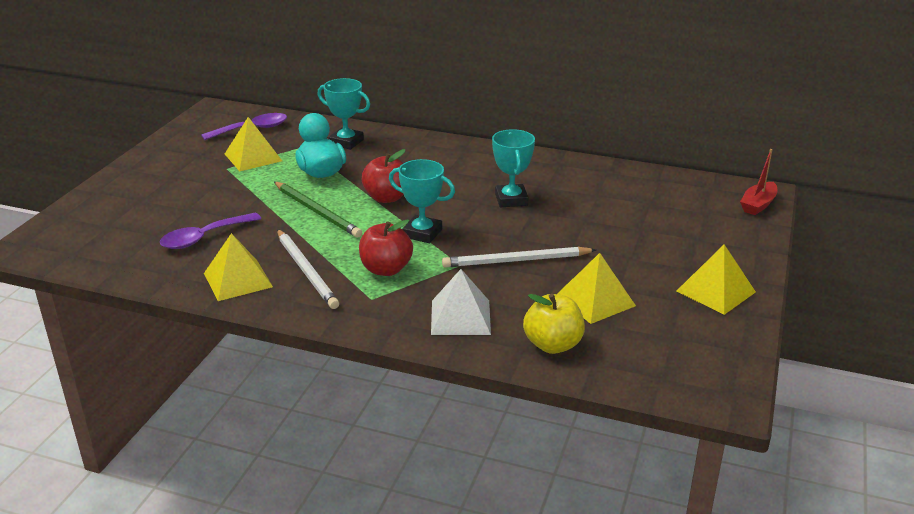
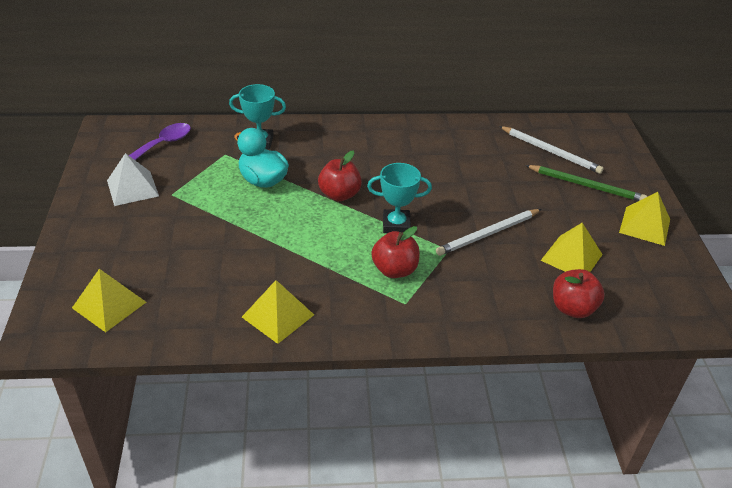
camera: 25 degrees left, 10 degrees up
purple spoon [160,213,261,249] -> none
yellow pyramid [225,117,282,172] -> yellow pyramid moved to [72,269,146,332]
green pencil [274,182,362,238] -> green pencil moved to [525,165,647,201]
white pencil [277,229,339,309] -> white pencil moved to [499,126,604,174]
white pyramid [431,269,491,335] -> white pyramid moved to [107,153,159,206]
turquoise trophy [492,129,535,207] -> none
yellow apple [523,294,585,354] -> red apple [553,269,605,318]
red boat [740,149,777,215] -> none

